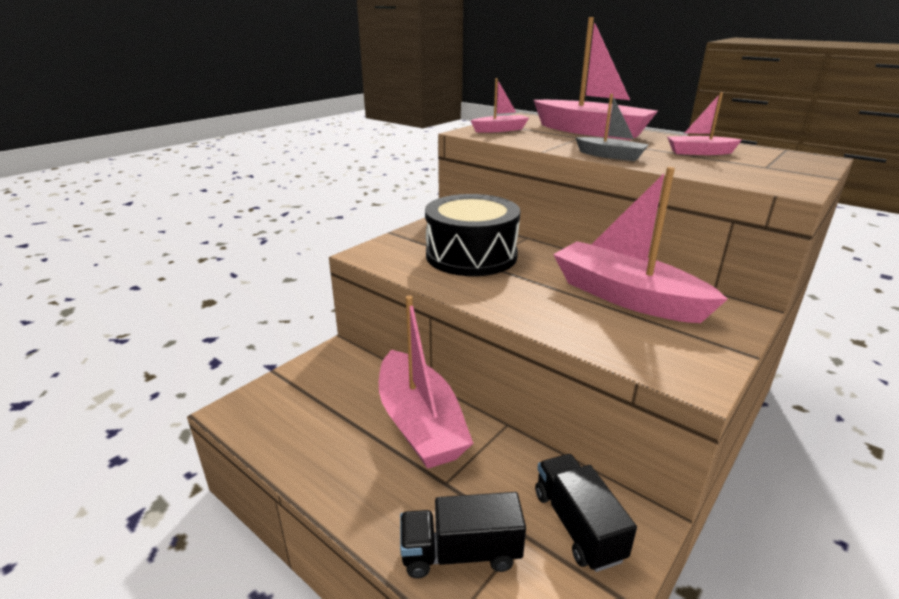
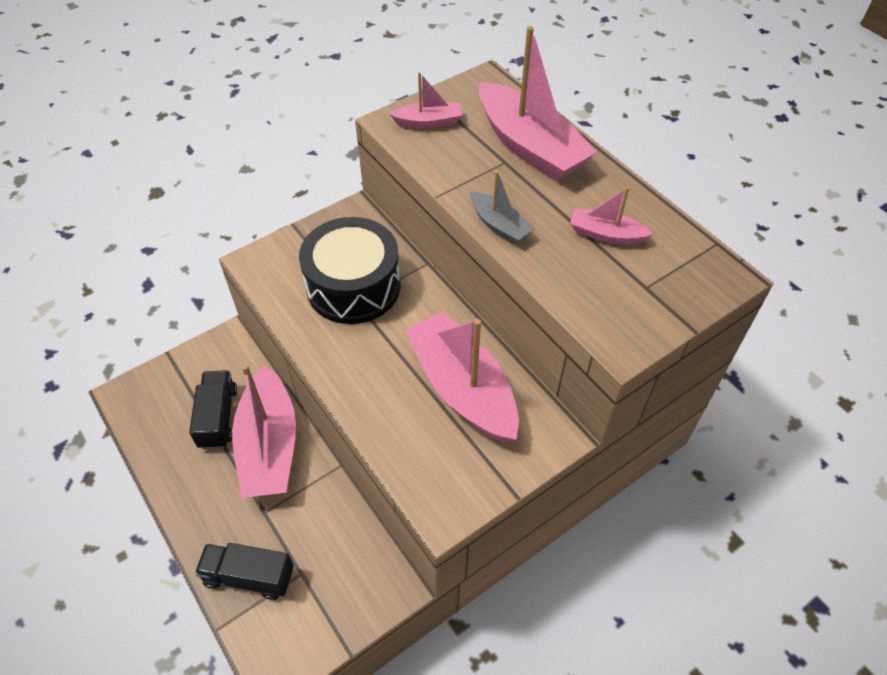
camera: 15 degrees right, 25 degrees up
black truck [535,454,637,572] -> black truck moved to [189,370,237,449]

